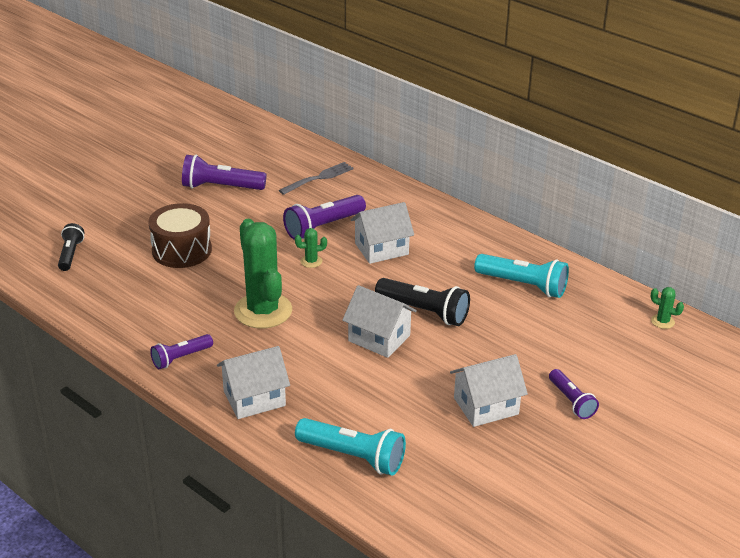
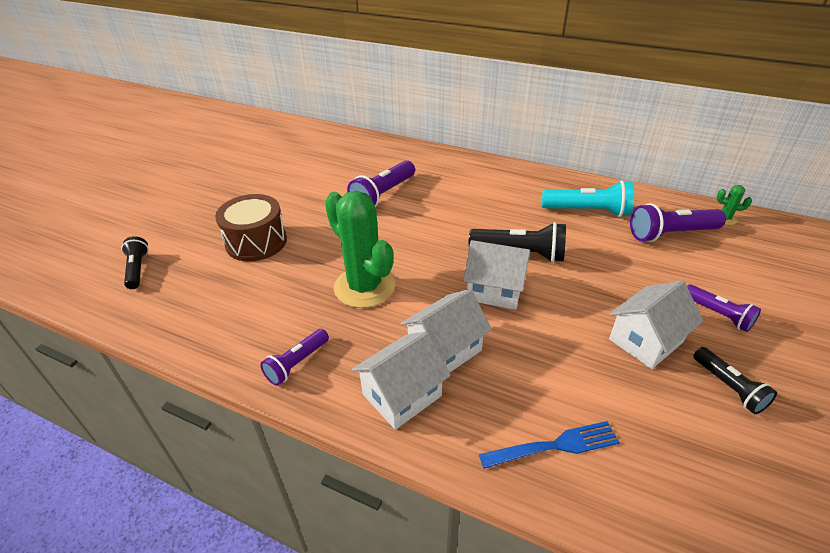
camera: 15 degrees left, 5 degrees up
purple flashlight [182,155,266,190] -> purple flashlight moved to [630,203,726,242]
grey fork [279,162,354,195] -> none
green cactus [295,228,327,268] -> none
turquoise flashlight [295,418,406,476] -> blue fork [479,421,620,469]
white house [351,202,414,264] -> white house moved to [400,289,492,373]
none -> black flashlight [693,347,777,414]

